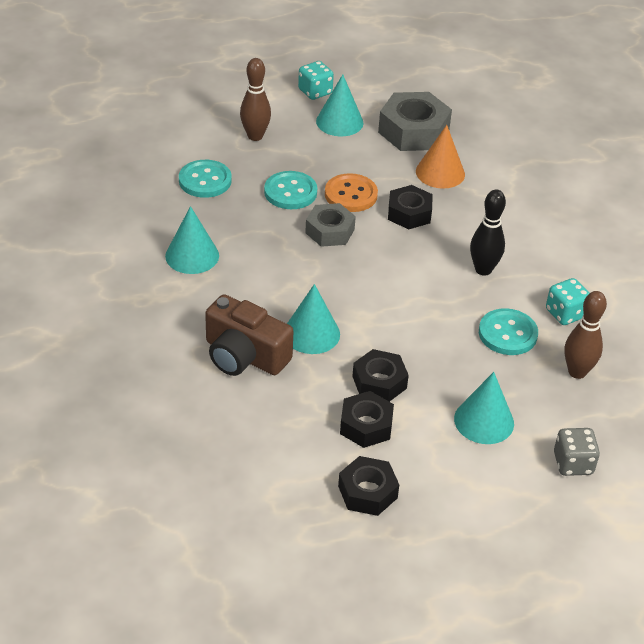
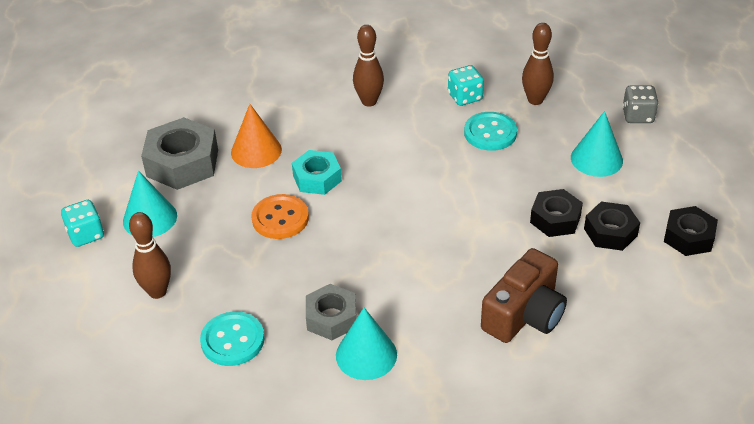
camera: 80 degrees left, 0 degrees up
turquoise button [264,171,317,209] -> none
turquoise cone [287,284,340,354] -> none
grey nut [305,203,356,247] -> grey nut moved to [306,284,356,340]
black nut [388,185,433,229] -> turquoise nut [292,150,342,195]
black bowling pin [470,189,506,276] -> none
none -> brown bowling pin [353,25,384,107]

